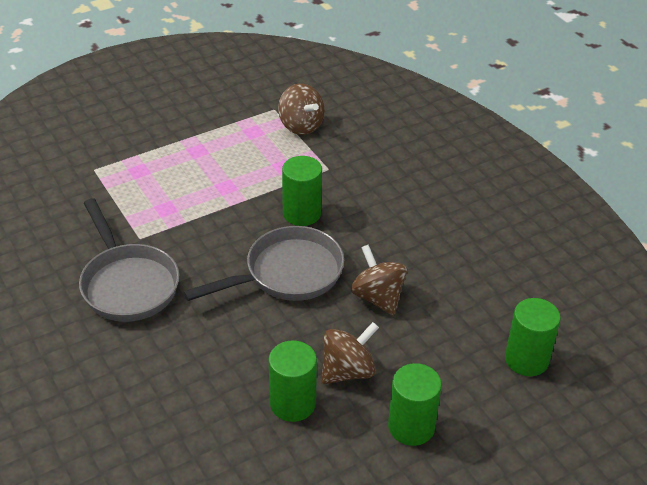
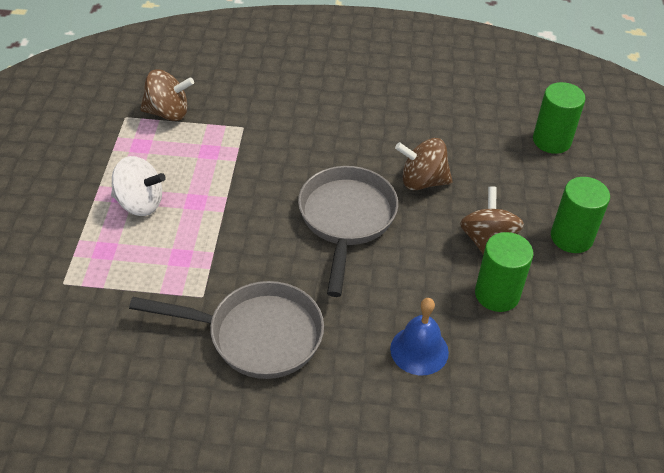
camera: 55 degrees left, 5 degrees up
green cylinder [282,156,322,226] -> none
none -> white spinning top [111,156,166,216]
none -> blue bell [390,298,449,375]

